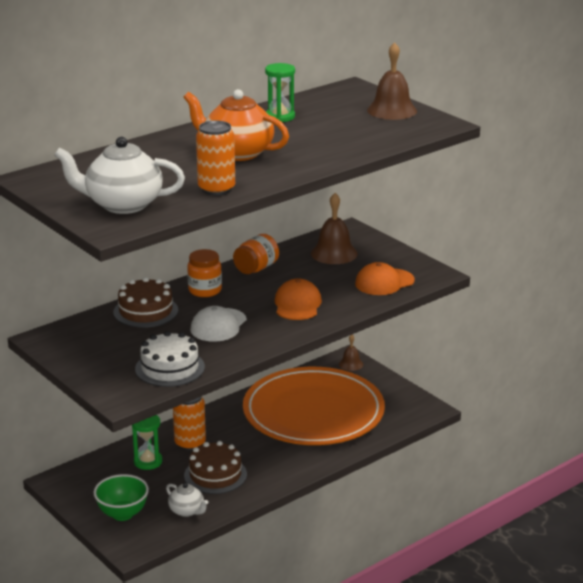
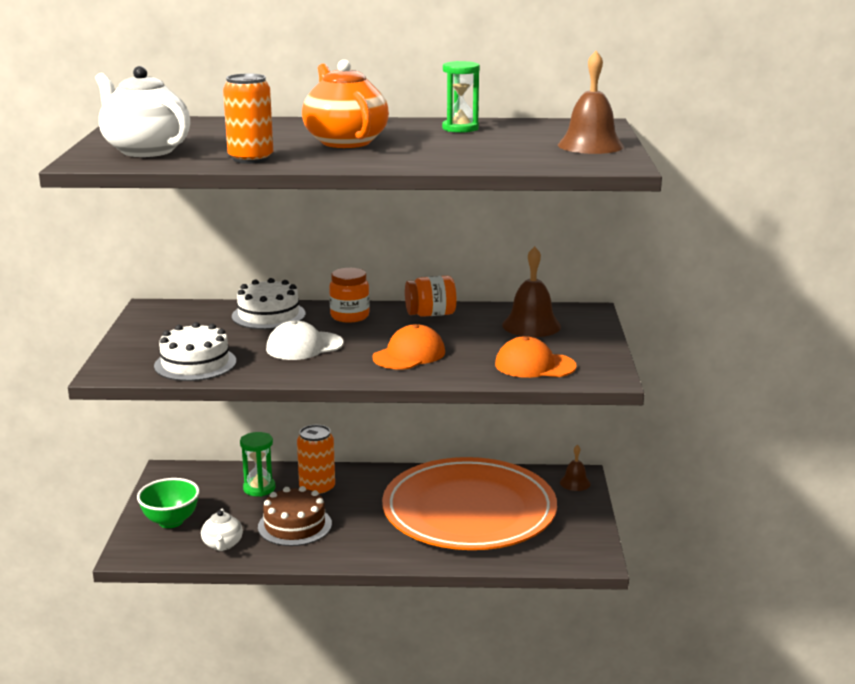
camera: 40 degrees right, 5 degrees down
brown cake [113,277,178,328] -> white cake [232,278,306,329]

